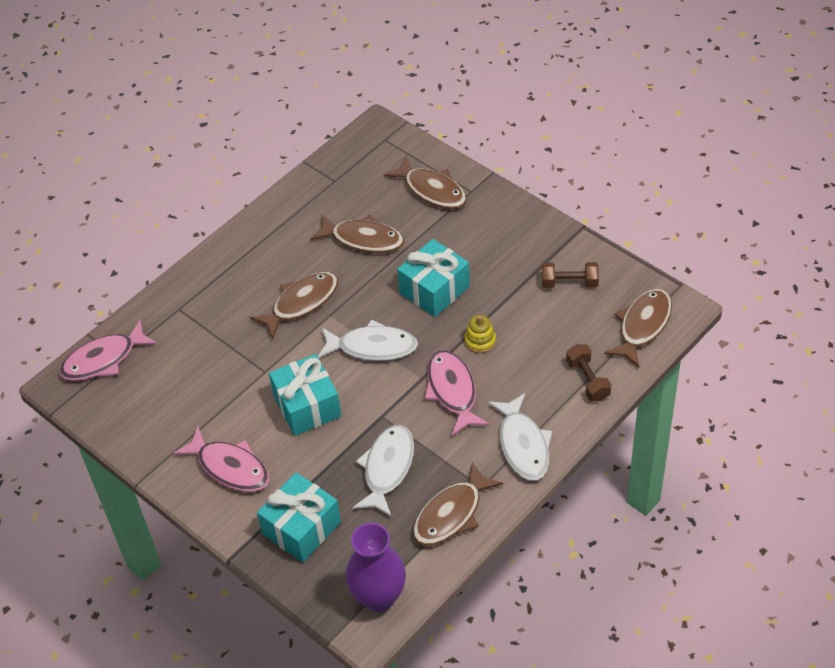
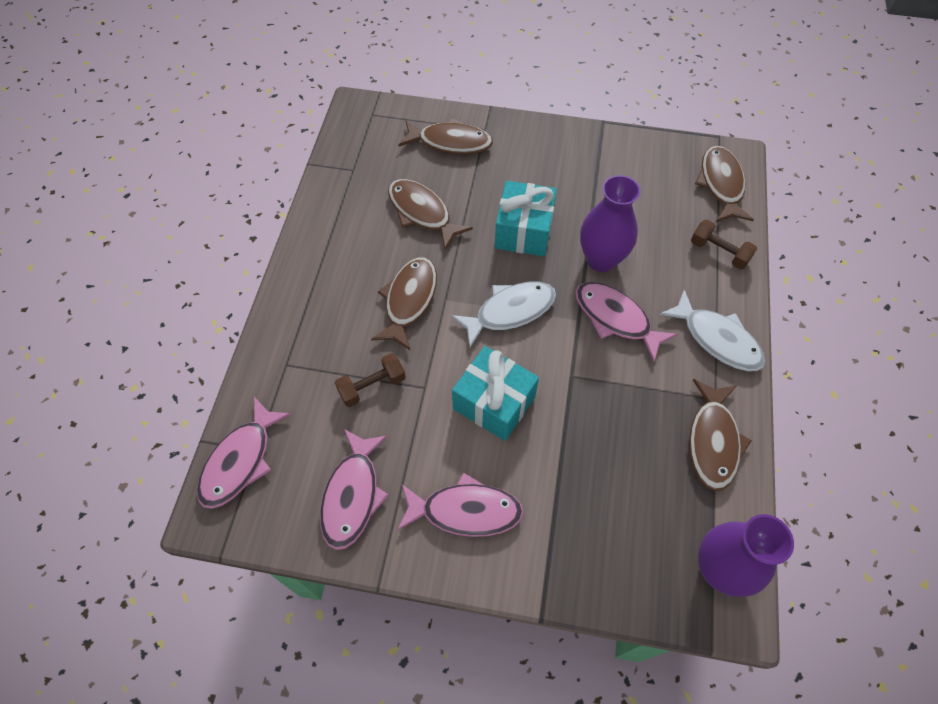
camera: 35 degrees left, 10 degrees up
turquoise gift [257,472,341,563] -> none
brown fish [310,214,404,253] -> brown fish turned 120 degrees counterclockwise [388,179,473,250]
white fish [352,425,414,517] -> none
yellow stacking toy [464,315,496,353] -> purple vase [580,175,641,272]
brown dumbbell [542,262,599,288] -> brown dumbbell moved to [335,353,406,407]
none -> pink fish [320,429,389,550]

